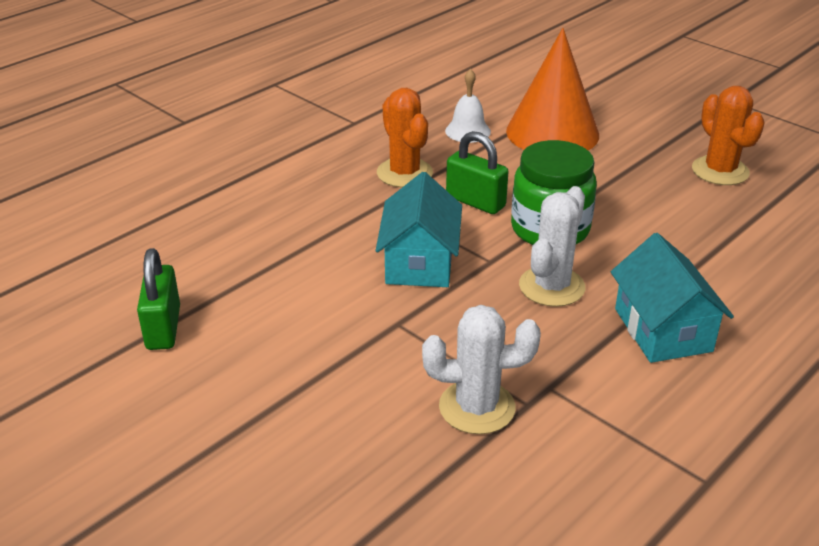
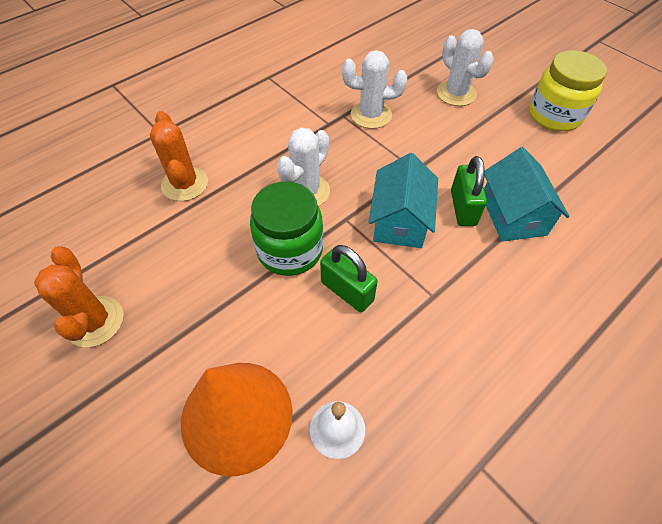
camera: 175 degrees left, 20 degrees up
green padlock [137,248,180,350] -> green padlock moved to [451,156,487,226]
orange cactus [377,88,433,188] -> orange cactus moved to [150,111,208,201]
turquoise house [611,233,734,363] -> turquoise house moved to [484,147,570,242]
none -> white cactus [437,29,494,106]
none -> yellow jar [529,50,607,131]

